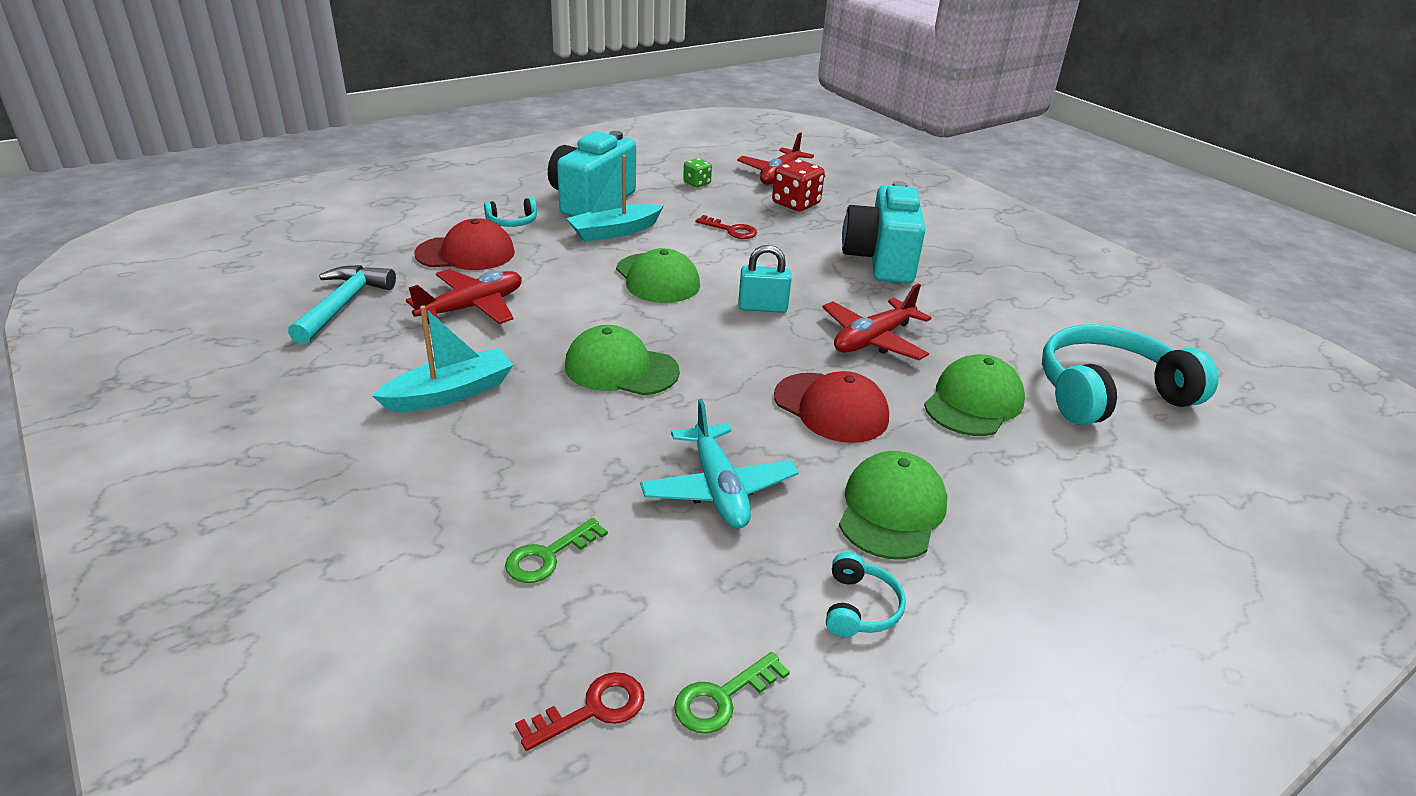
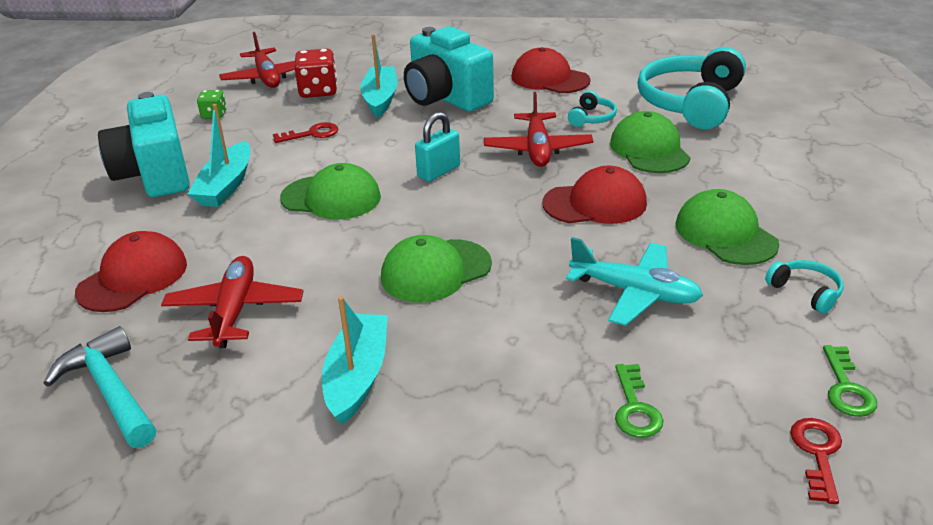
camera: 45 degrees left, 0 degrees up
turquoise headphones [484,198,537,227] -> turquoise headphones moved to [568,91,617,127]
none -> turquoise boat [360,34,397,118]
none -> red cap [512,47,591,93]

